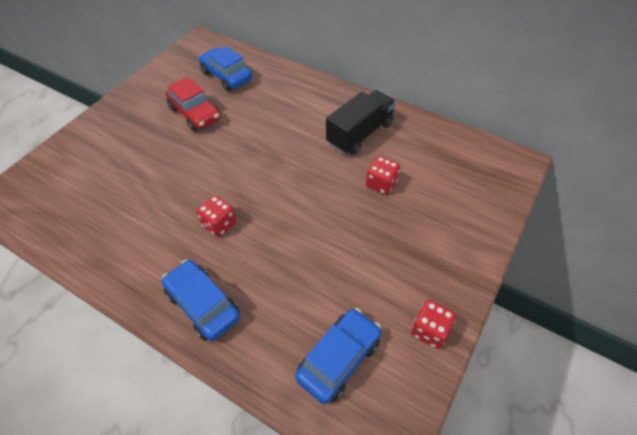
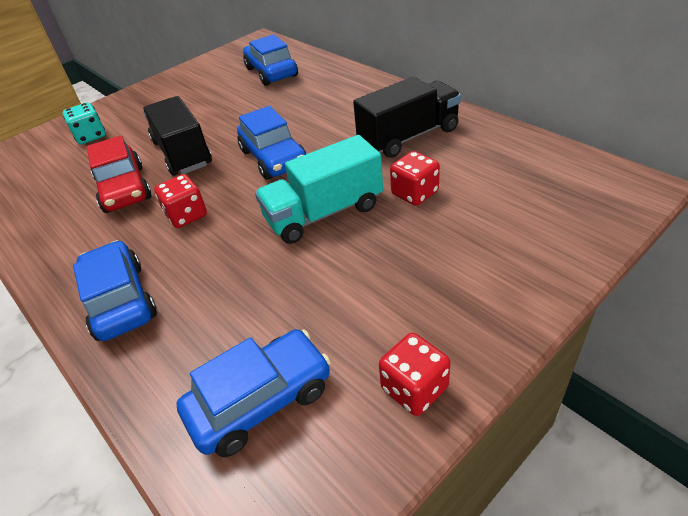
camera: 20 degrees right, 10 degrees down
red car [166,77,221,131] -> red car moved to [87,136,152,213]
none -> turquoise dice [63,102,106,144]
none -> black truck [143,96,212,176]
none -> blue car [237,106,307,180]
none -> turquoise truck [255,135,383,244]

